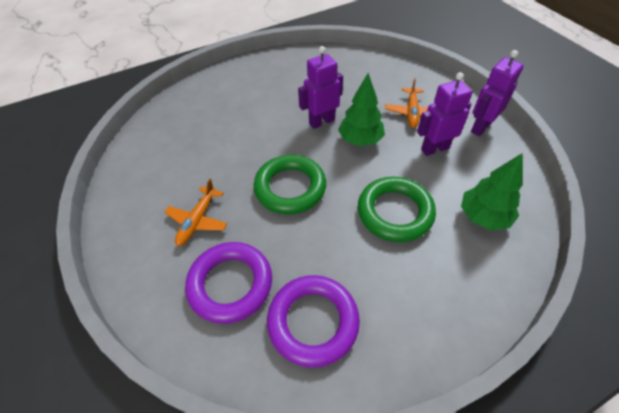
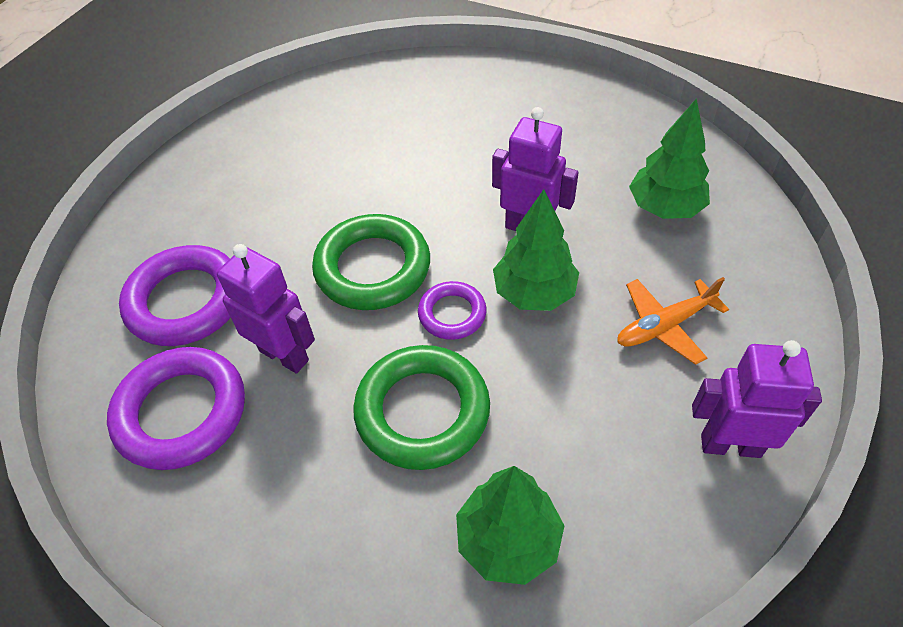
camera: 55 degrees right, 0 degrees up
orange plane [164,179,227,246] -> none
purple robot [417,72,473,156] -> purple robot moved to [217,244,315,373]
none -> purple ring [418,281,487,340]
none -> green tree [629,98,710,219]

